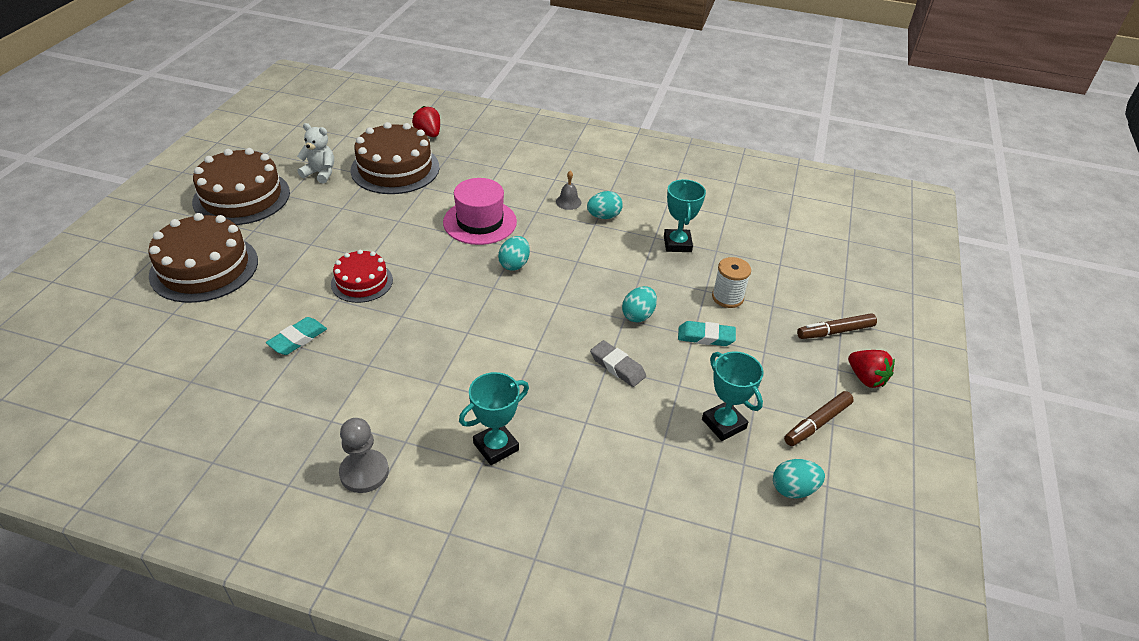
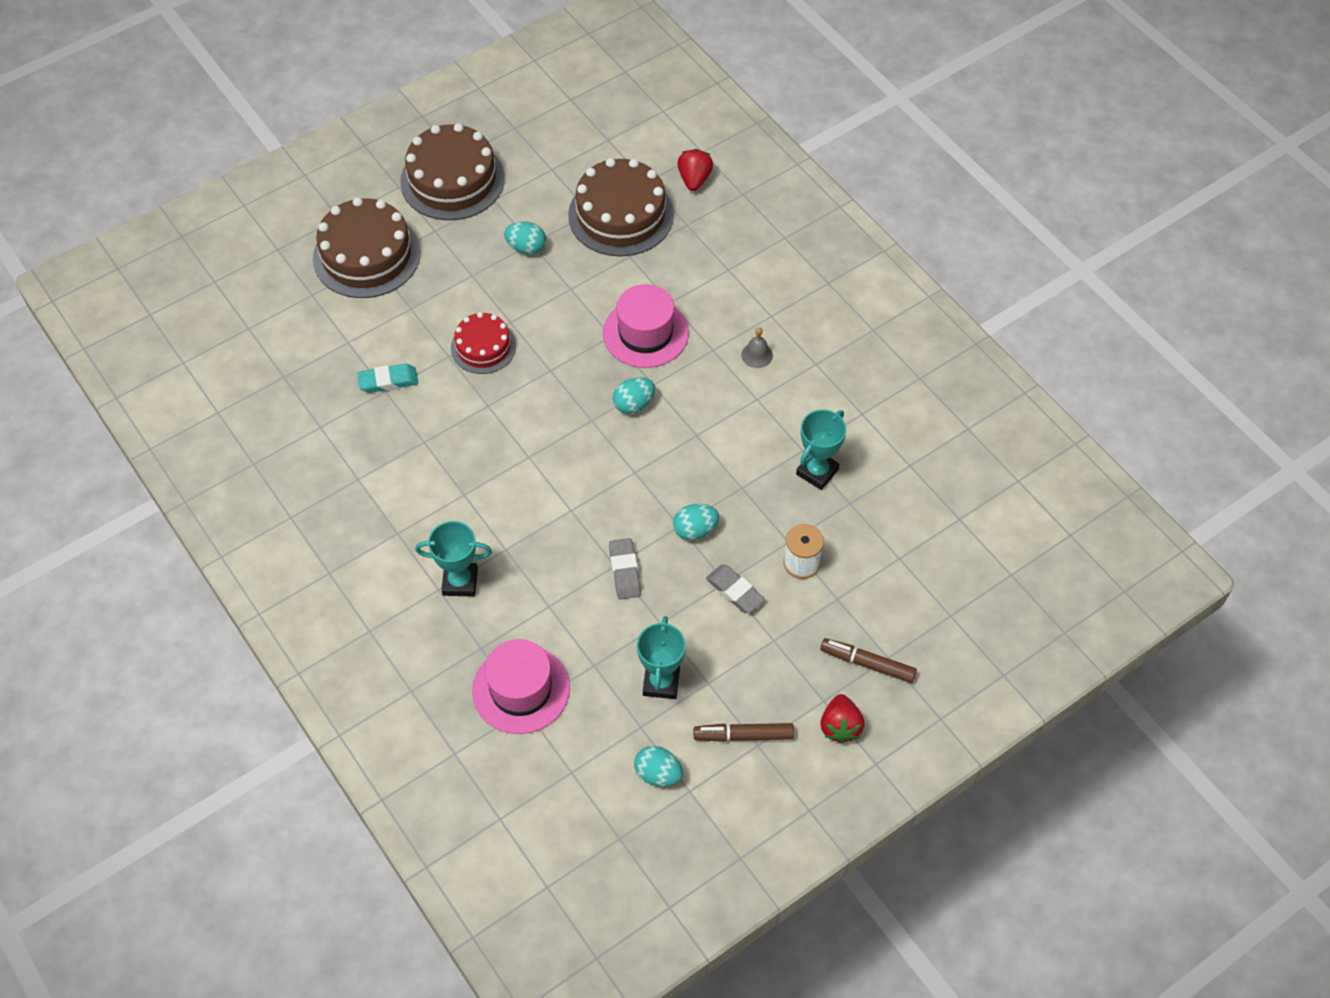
camera: 40 degrees right, 15 degrees up
white teddy bear [297,123,334,183] -> none
grey pawn [339,418,389,493] -> none
turquoise egg [587,191,623,219] -> turquoise egg moved to [504,221,546,255]
turquoise eraser [678,321,736,346] -> grey eraser [706,565,765,613]
none -> pink hat [472,639,570,734]

